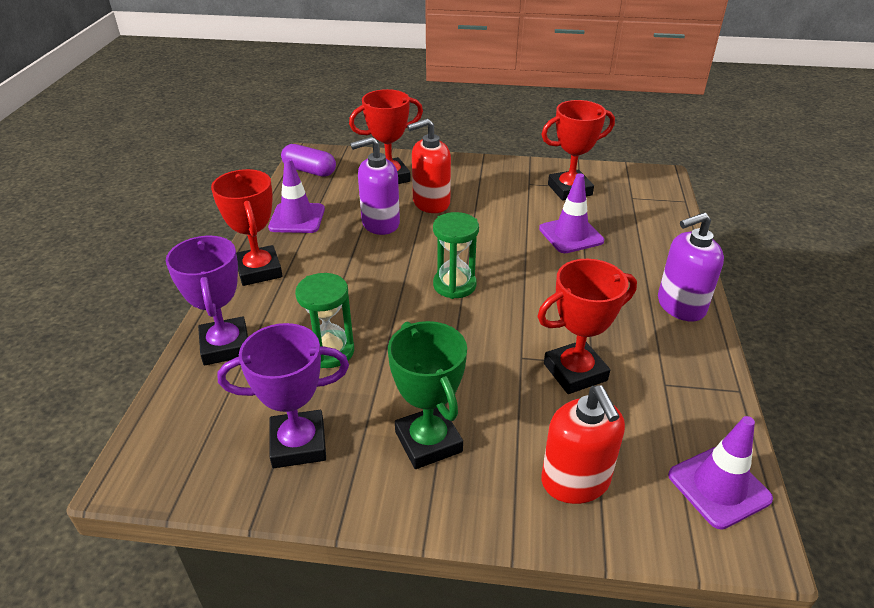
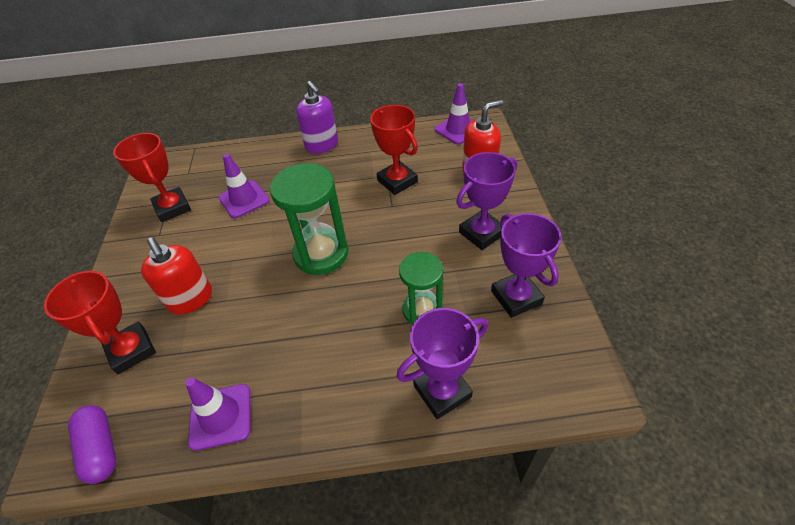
camera: 100 degrees left, 10 degrees up
red trophy [211,169,283,286] -> none
purple capsule [281,144,336,177] -> purple capsule turned 45 degrees counterclockwise [68,405,116,484]
purple soap dispenser [350,137,400,235] -> none
green trophy [388,321,467,469] -> purple trophy [456,152,517,250]
green hourglass [433,212,479,299] -> green hourglass [270,163,348,275], size x1.55

